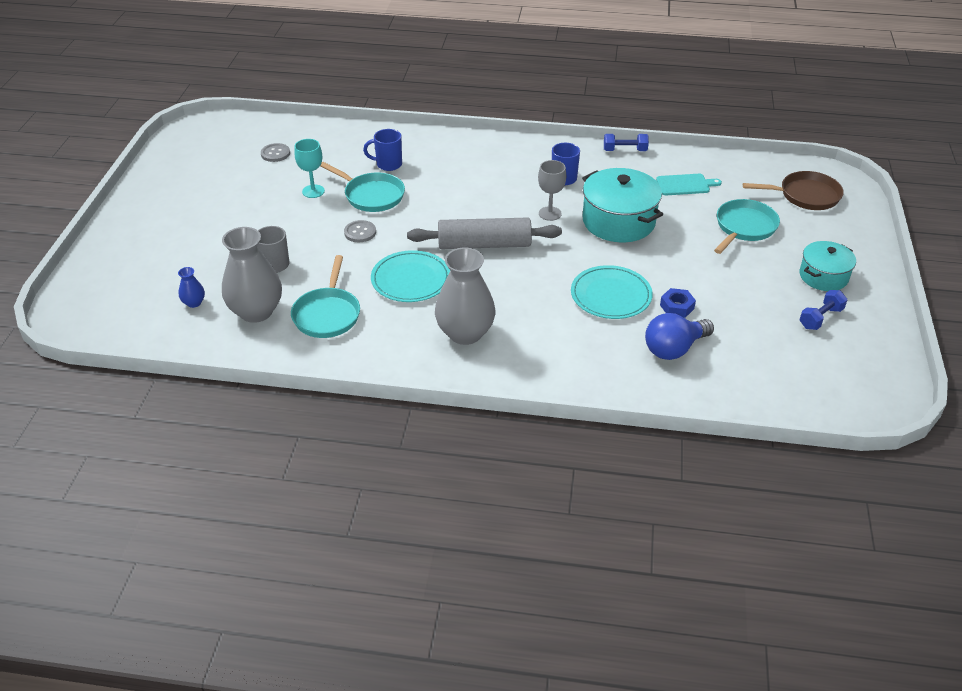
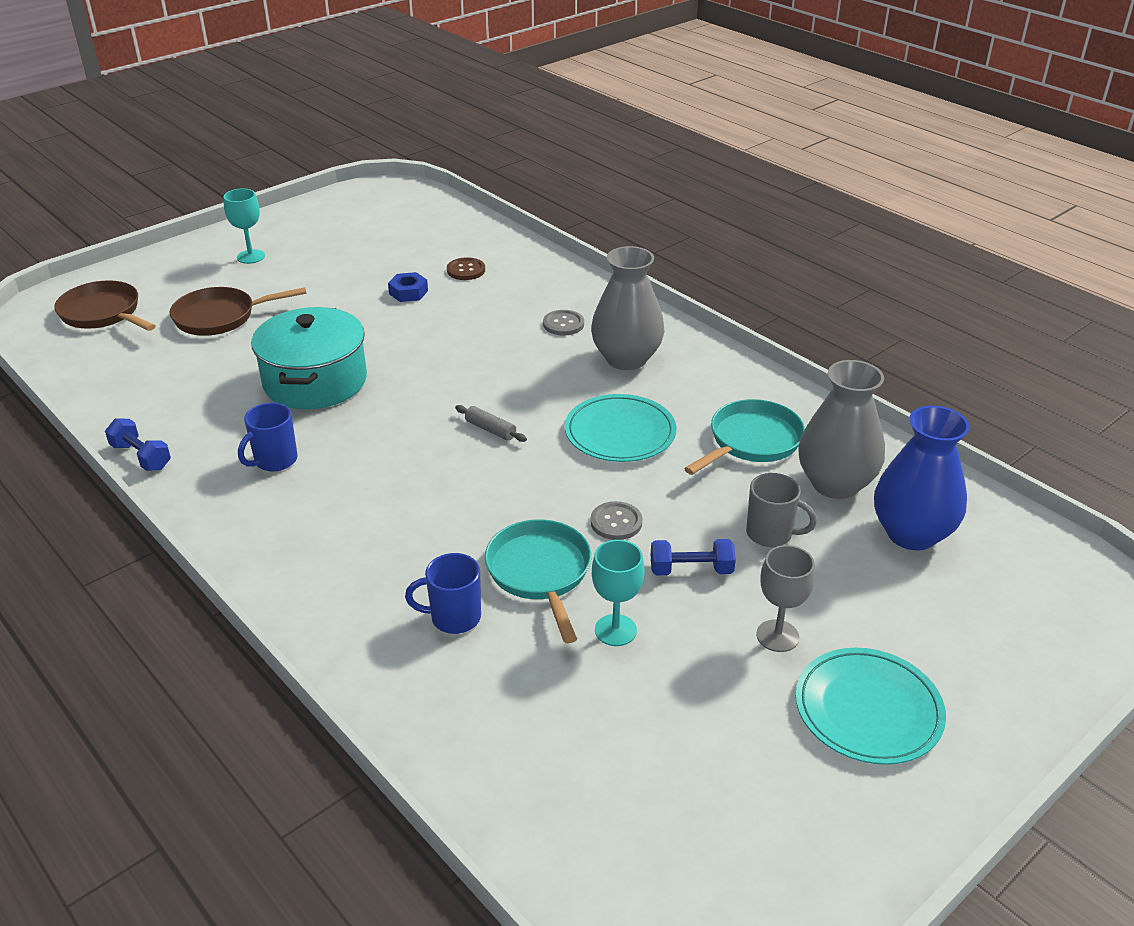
camera: 140 degrees left, 5 degrees down
blue vase [178,267,205,308] -> blue vase [874,406,970,550], size x2.28
grey button [261,143,290,162] -> grey button moved to [543,310,584,336]
blue mug [363,129,402,171] -> blue mug turned 135 degrees clockwise [405,553,481,634]
grey rolling pin [407,218,562,249] -> grey rolling pin [455,405,527,442], size x0.41
grey goblet [538,160,566,221] -> grey goblet moved to [756,545,815,652]
turquoise plate [571,265,653,319] -> turquoise plate moved to [796,648,946,765]
blue light bulb [645,313,714,360] -> brown button [447,257,485,280]
turquoise cutting board [656,174,722,195] -> none
turquoise pan [714,199,780,254] -> brown pan [170,287,307,336]
turquoise pot [799,241,856,291] -> turquoise goblet [224,188,265,264]
blue dumbbell [800,290,847,330] -> blue dumbbell moved to [651,539,736,576]

